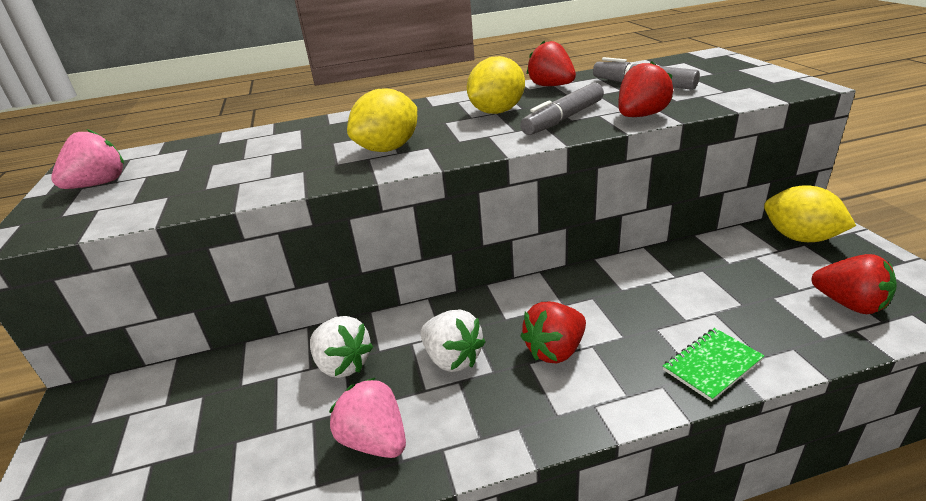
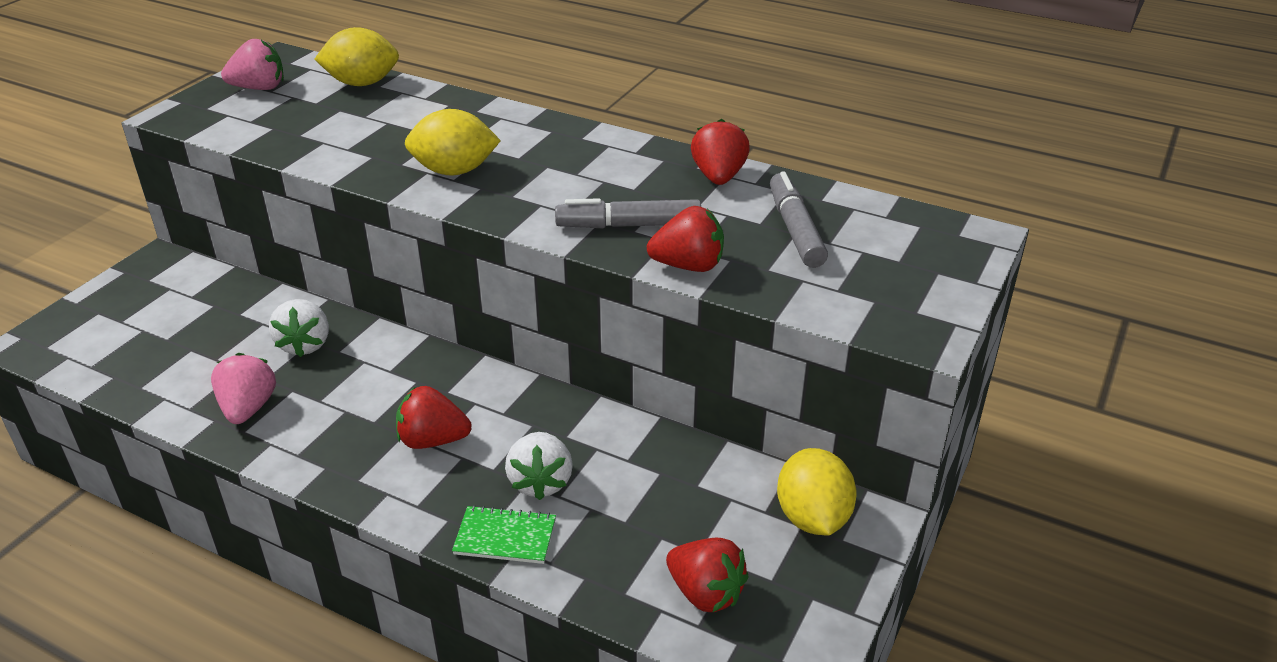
camera: 40 degrees right, 5 degrees up
white strawberry [420,309,485,372] -> white strawberry moved to [505,432,573,500]
yellow lemon [467,56,525,114] -> yellow lemon moved to [315,27,399,86]
red strawberry [811,254,897,314] -> red strawberry turned 45 degrees counterclockwise [666,538,748,612]

